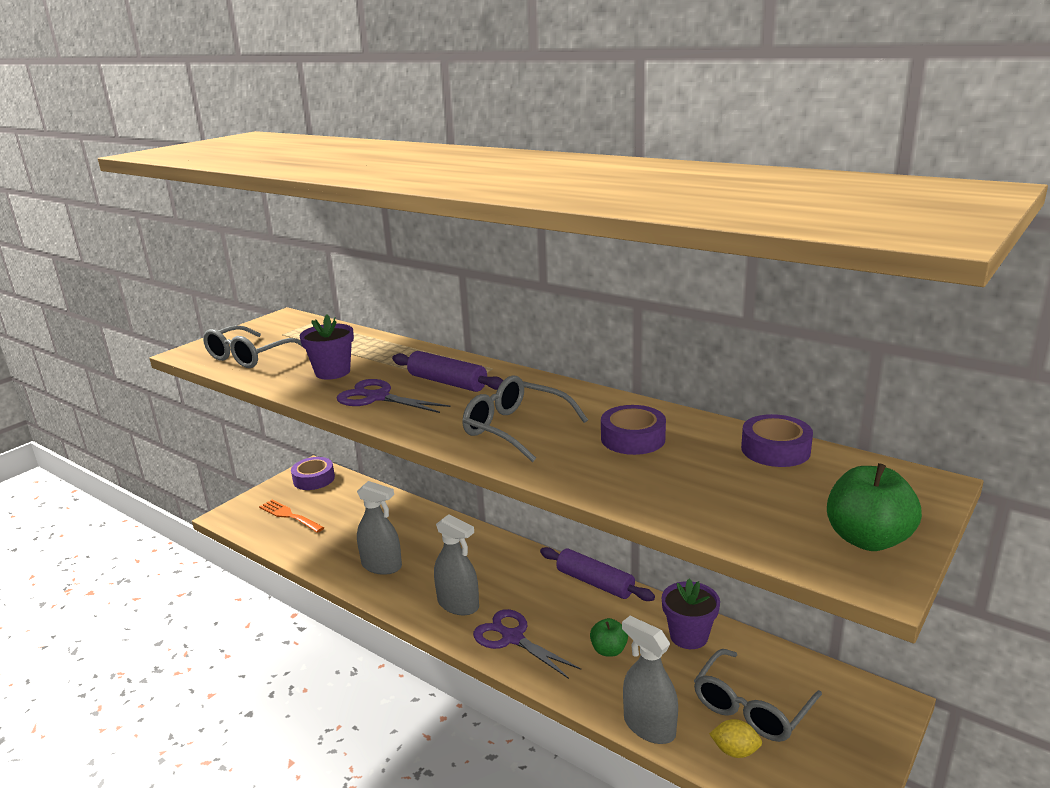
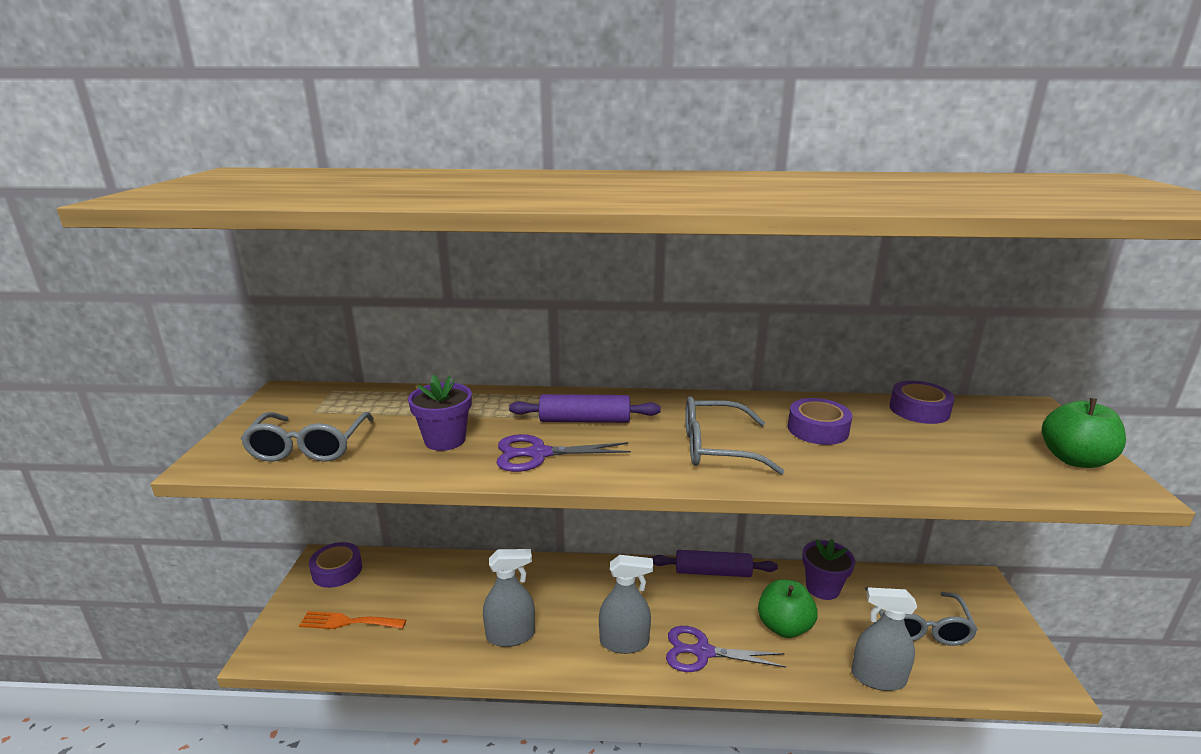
camera: 35 degrees left, 0 degrees up
green apple [590,618,628,657] -> green apple [758,579,818,638], size x1.62
yellow lemon [709,719,762,758] -> none

